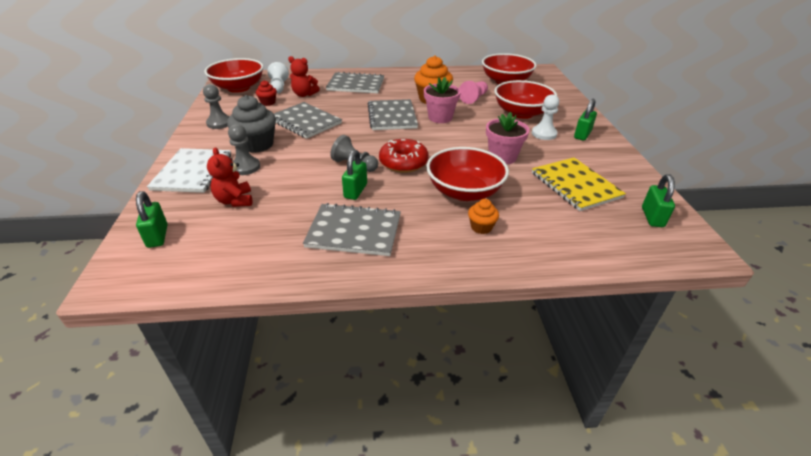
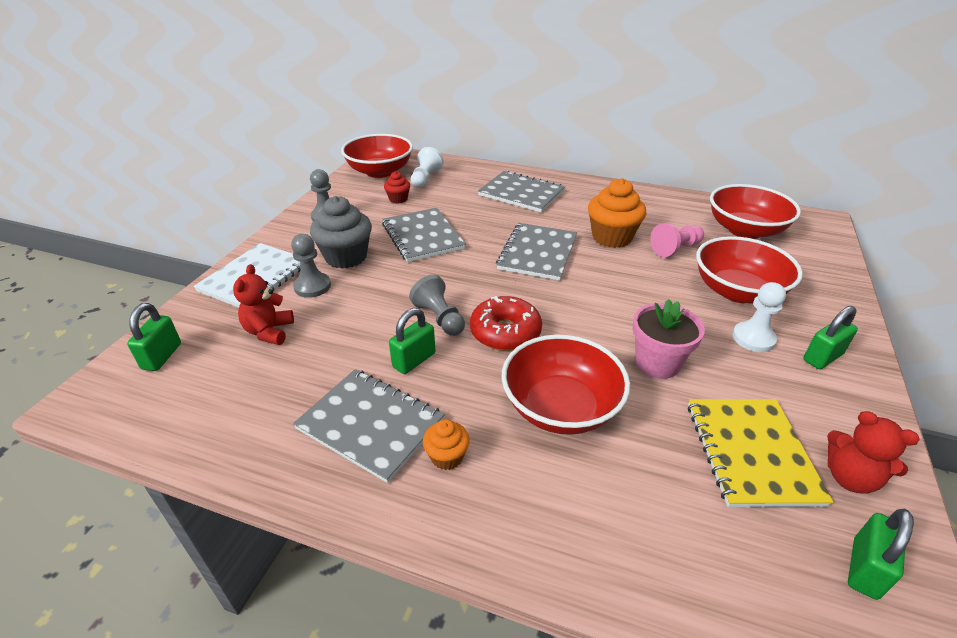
camera: 25 degrees right, 0 degrees up
red teddy bear [288,56,320,97] -> red teddy bear moved to [827,411,920,494]
pink flower pot [424,77,461,123] -> none
orange cupcake [468,199,499,234] -> orange cupcake moved to [423,419,470,470]

